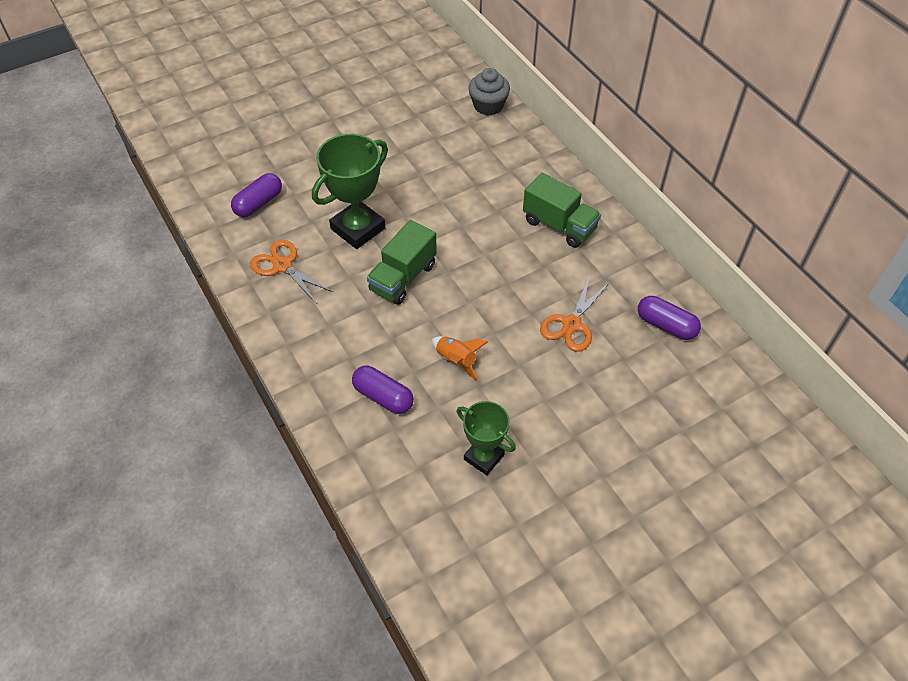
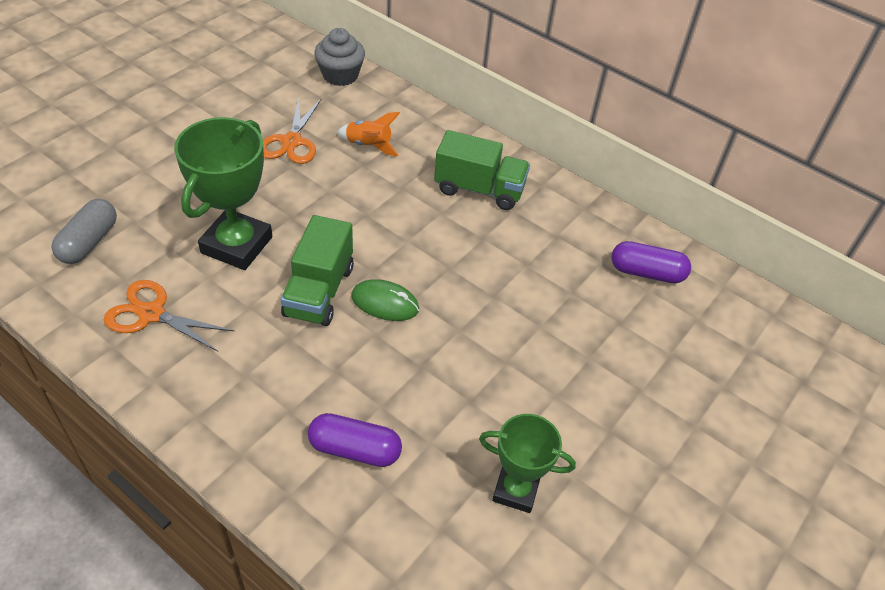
camera: 25 degrees left, 5 degrees down
purple capsule [231,173,282,217] -> grey capsule [51,199,117,264]
orange rocket [432,336,488,381] -> orange rocket moved to [337,112,400,157]
orange scissors [540,277,609,352] -> orange scissors moved to [263,98,322,164]
none -> green mouse [351,279,419,321]

